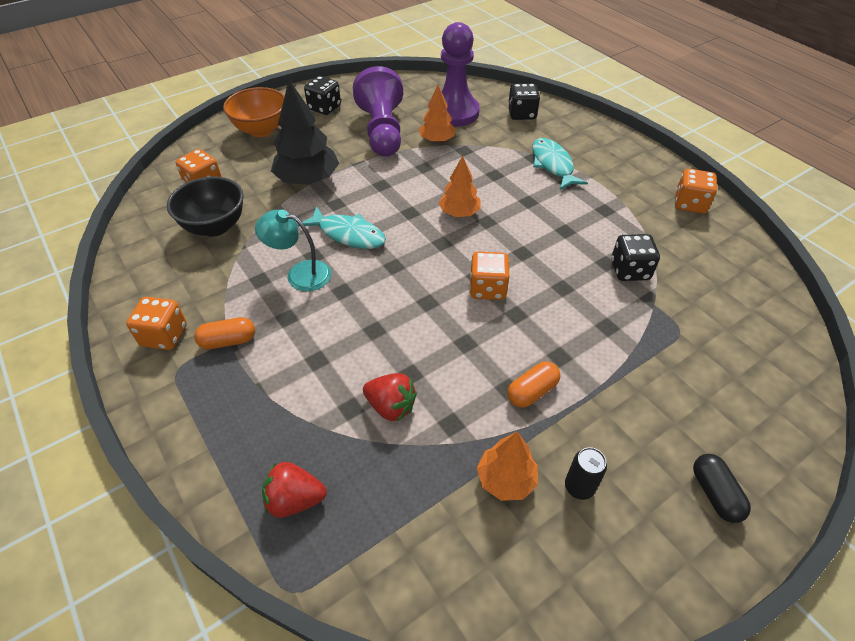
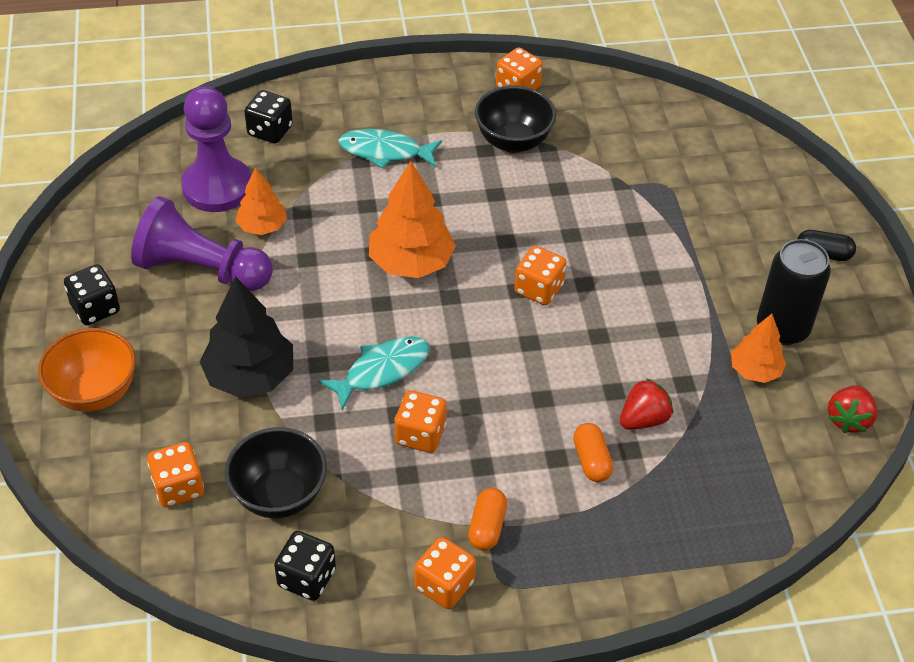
camera: 65 degrees left, 0 degrees up
turquoise lamp [255,210,331,292] -> orange dice [394,390,447,453]
red strawberry [262,462,327,518] -> red strawberry moved to [828,385,878,433]
orange tree [439,156,480,217] -> orange tree [369,161,456,278], size x1.67
orange capsule [507,361,560,408] -> orange capsule moved to [573,423,613,482]
black can [565,447,607,500] -> black can [757,239,831,345], size x2.03
black dice [611,234,660,281] -> black dice moved to [274,531,336,601]
none -> black bowl [475,86,556,153]

